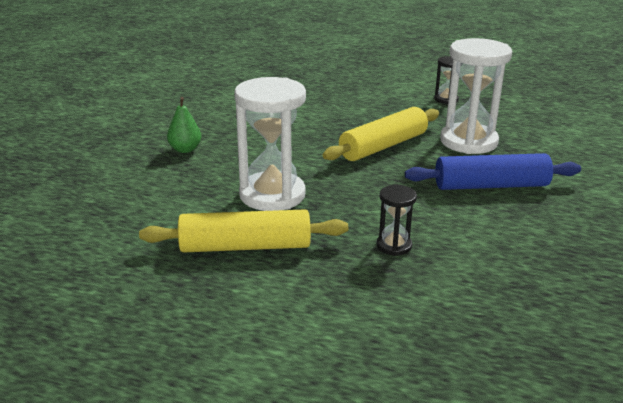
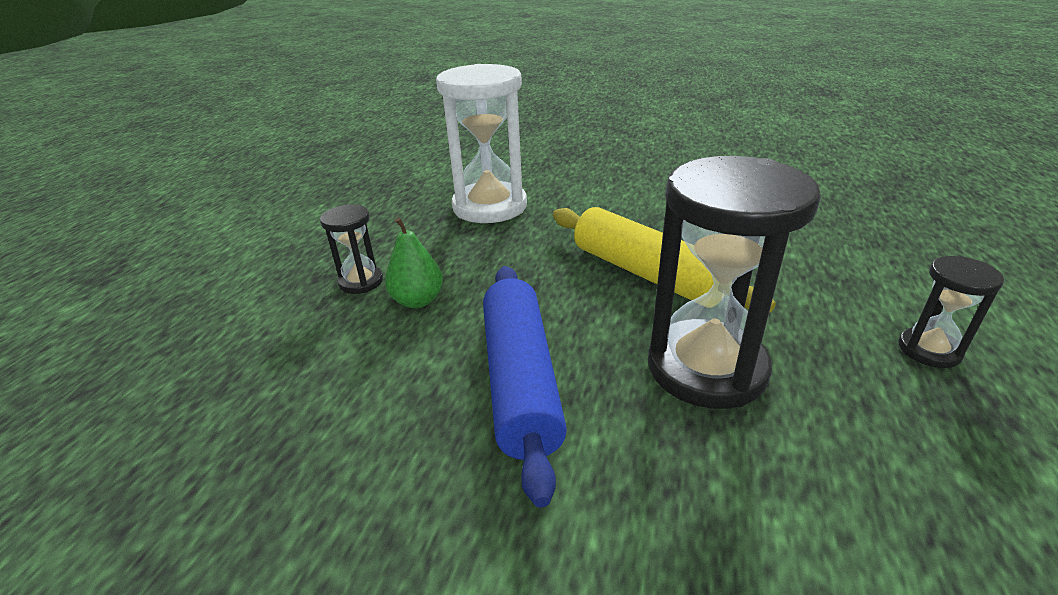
camera: 90 degrees right, 5 degrees up
yellow rolling pin [139,209,348,253] -> none
green pear [167,97,201,153] -> green pear moved to [385,217,443,308]
white hourglass [440,38,512,154] -> black hourglass [648,156,821,409]

